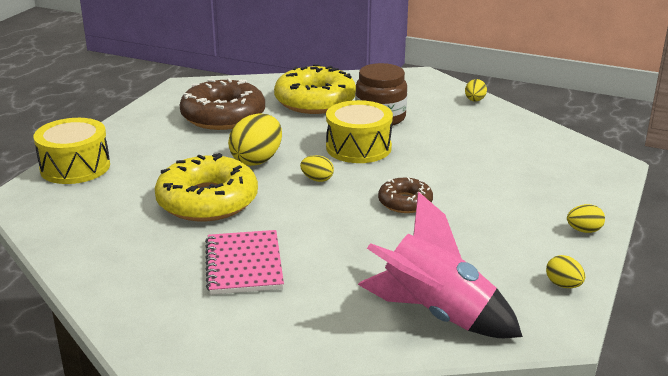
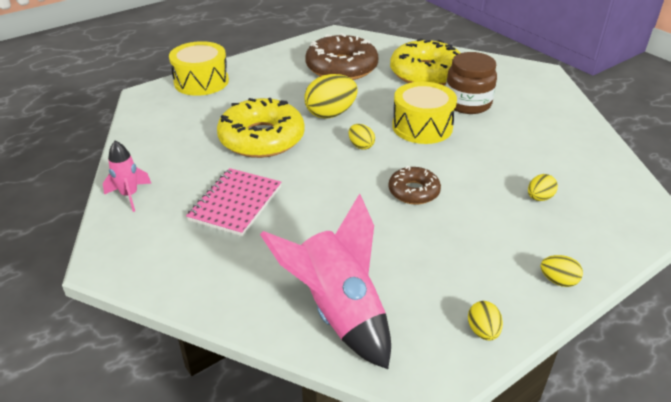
camera: 30 degrees right, 10 degrees up
yellow egg [465,79,487,101] -> yellow egg moved to [528,174,558,201]
none -> pink rocket [103,141,151,212]

